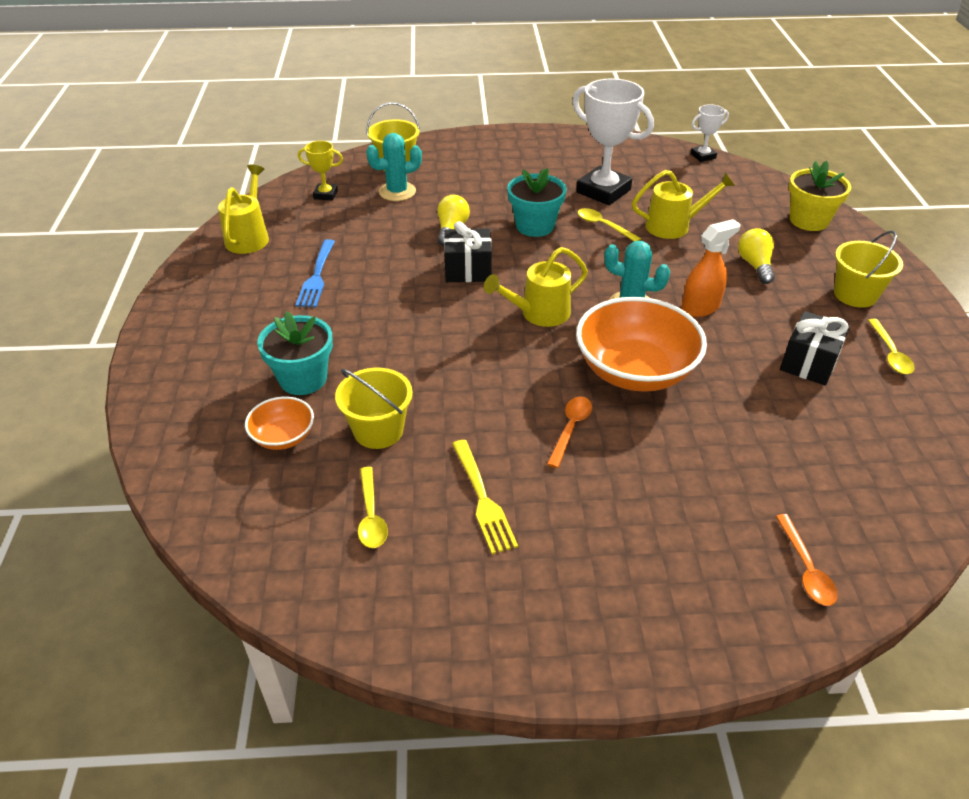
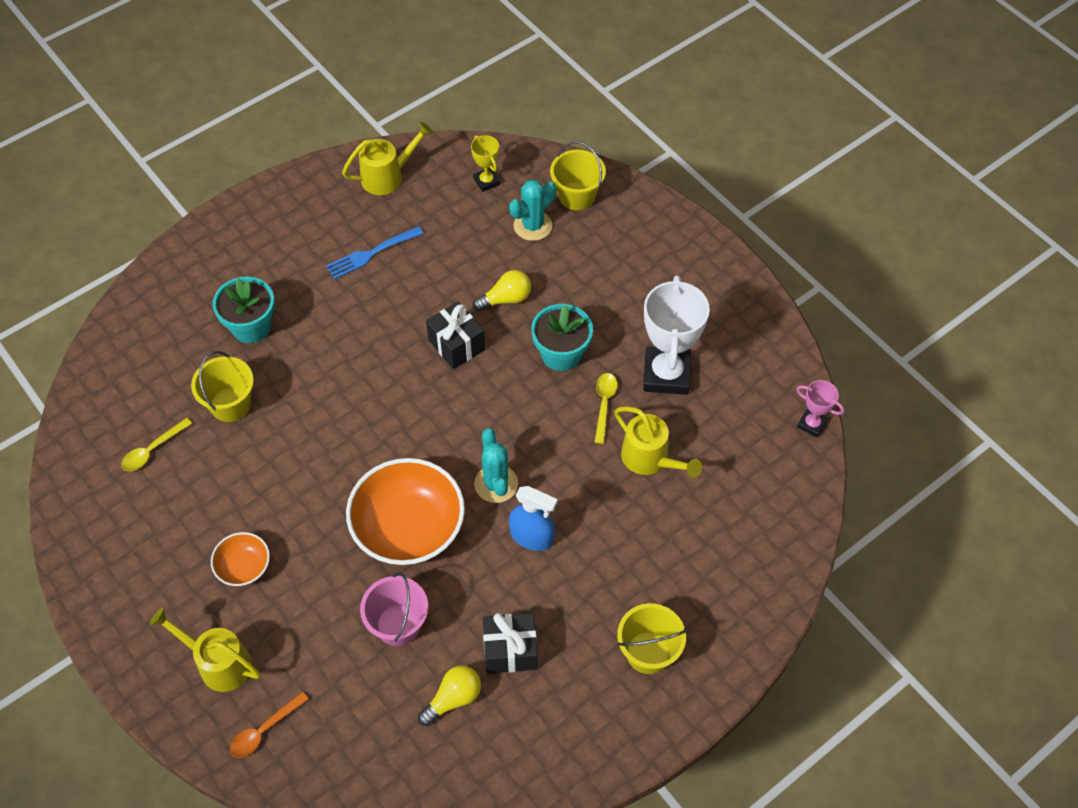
camera: 55 degrees right, 15 degrees up
orange bowl [245,396,314,450] -> orange bowl moved to [211,532,270,586]
turquoise cactus [366,133,422,201] -> turquoise cactus turned 75 degrees counterclockwise [509,179,556,241]
yellow fork [452,440,518,554] -> none
yellow watering can [484,247,588,327] -> yellow watering can moved to [150,608,260,692]
orange spoon [547,396,592,468] -> none
orange spray bottle [681,219,740,317] -> blue spray bottle [509,486,558,551]
white trophy [691,104,729,162] -> pink trophy [797,380,845,437]
yellow light bulb [738,228,775,284] -> yellow light bulb moved to [418,665,481,726]
yellow flower pot [789,161,851,231] -> none
yellow spoon [868,319,915,374] -> none
none -> pink bucket [360,572,428,646]

